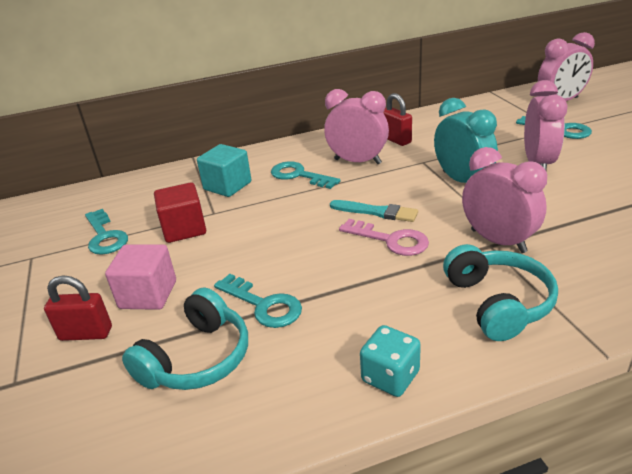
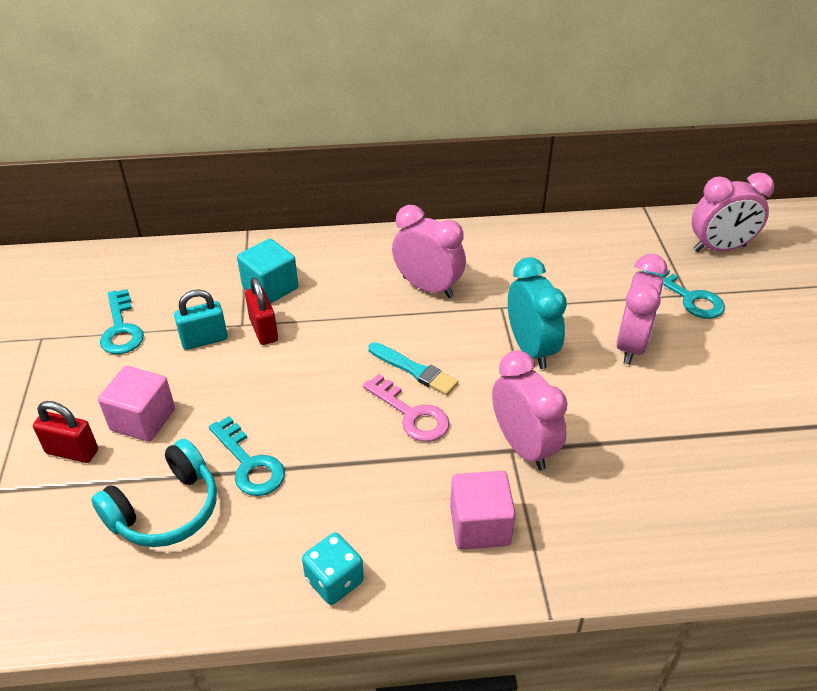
camera: 10 degrees right, 10 degrees up
red cube [154,182,206,243] -> turquoise padlock [174,290,228,350]
turquoise key [271,161,341,189] -> none
red padlock [383,93,412,146] -> red padlock moved to [245,277,278,345]
turquoise headphones [443,244,558,341] -> pink cube [450,471,516,550]

